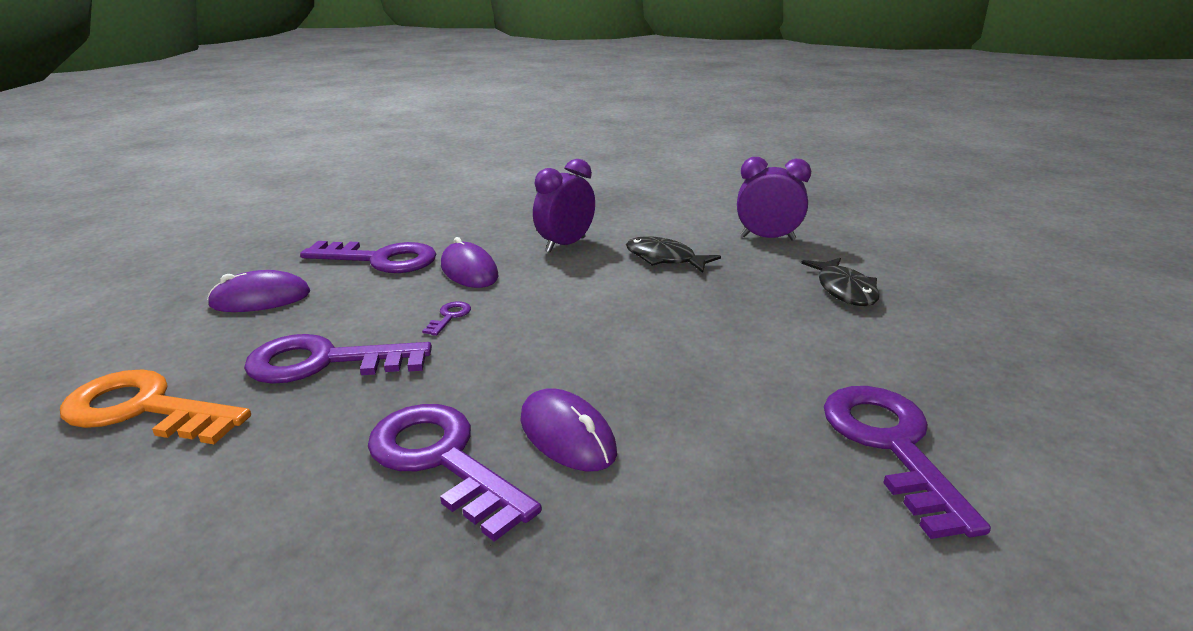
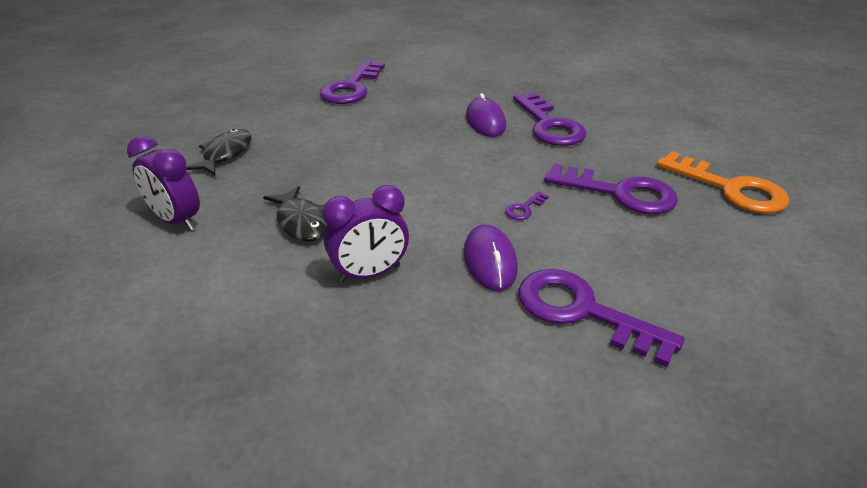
camera: 155 degrees left, 10 degrees up
purple mouse [207,270,310,312] -> none

